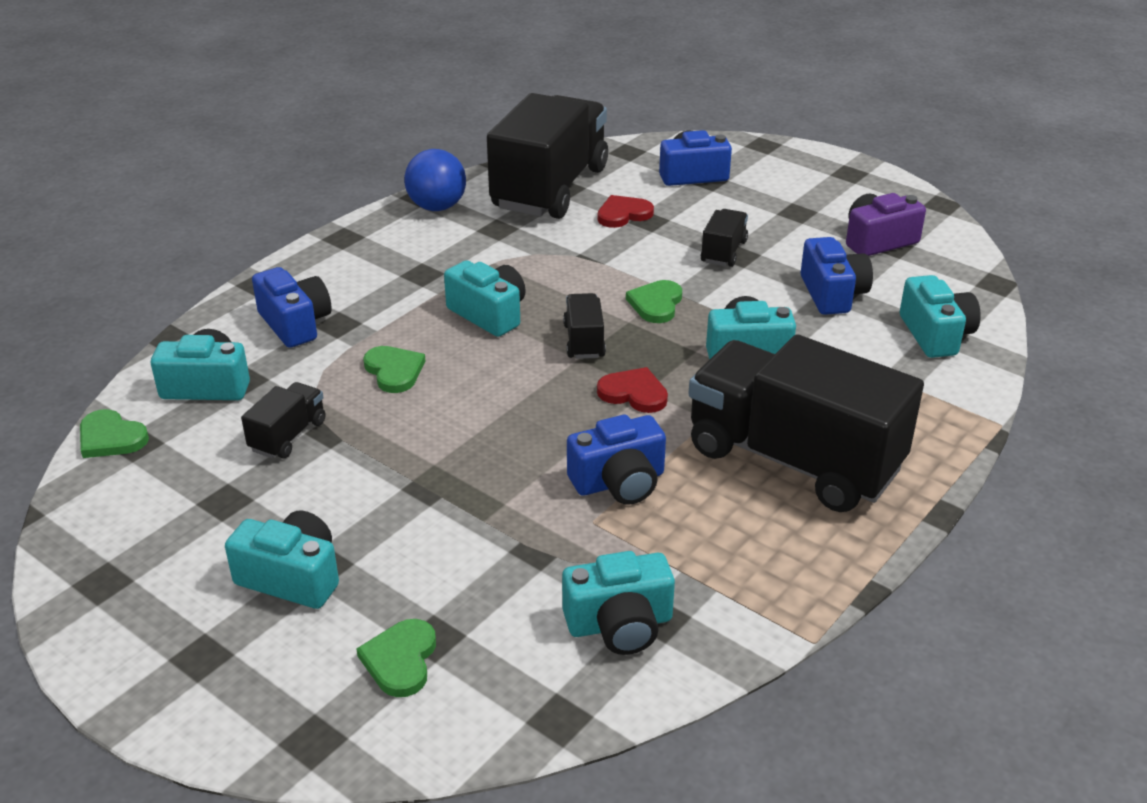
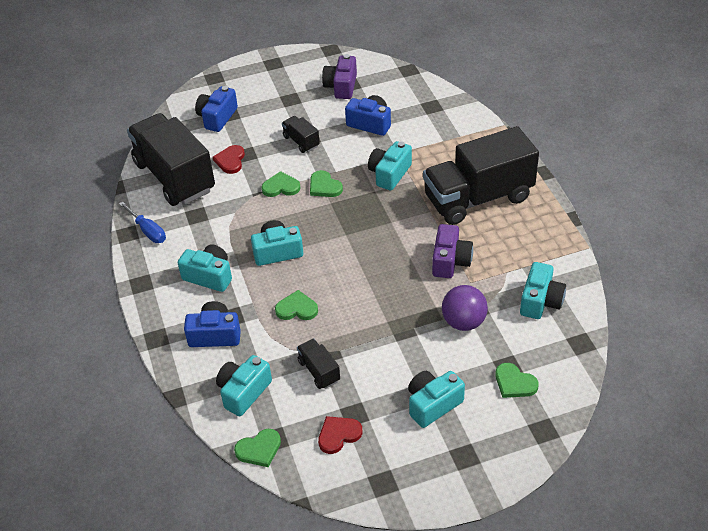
camera: 55 degrees left, 10 degrees up
blue ball [405,149,466,211] -> blue screwdriver [119,201,166,243]
black truck [563,293,606,359] -> none
blue camera [567,415,666,505] -> purple camera [432,224,473,278]
red heart [597,367,668,413] -> red heart moved to [318,416,362,454]
turquoise camera [900,275,981,358] -> turquoise camera moved to [178,244,232,292]
none -> green heart [261,171,300,197]
none -> purple ball [442,285,488,331]

